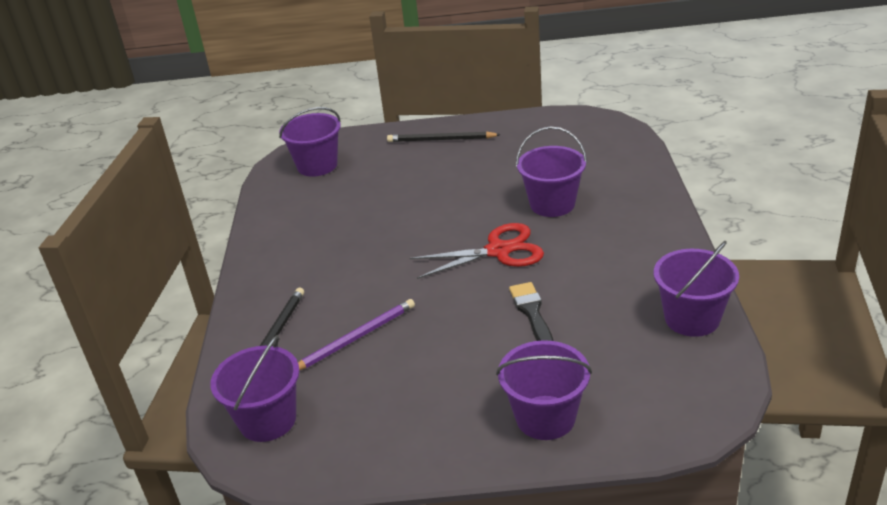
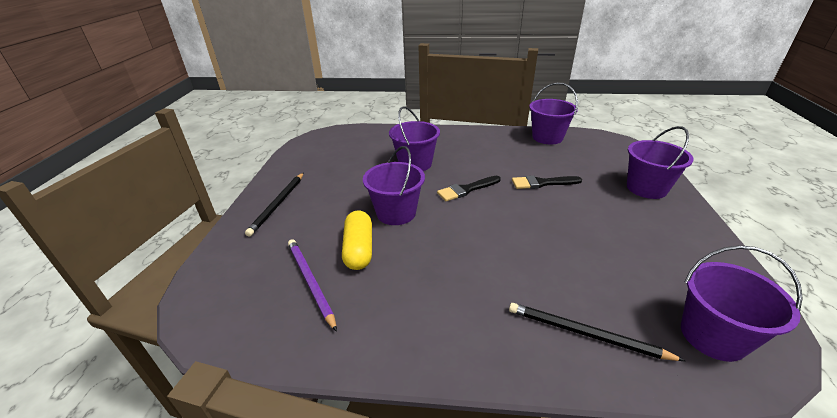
camera: 85 degrees left, 0 degrees up
purple bucket [279,107,341,177] -> purple bucket moved to [363,146,425,225]
purple pencil [298,299,415,370] -> purple pencil moved to [288,239,337,332]
red scissors [409,223,544,279] -> black brush [437,176,501,201]
none -> yellow capsule [342,210,372,270]

